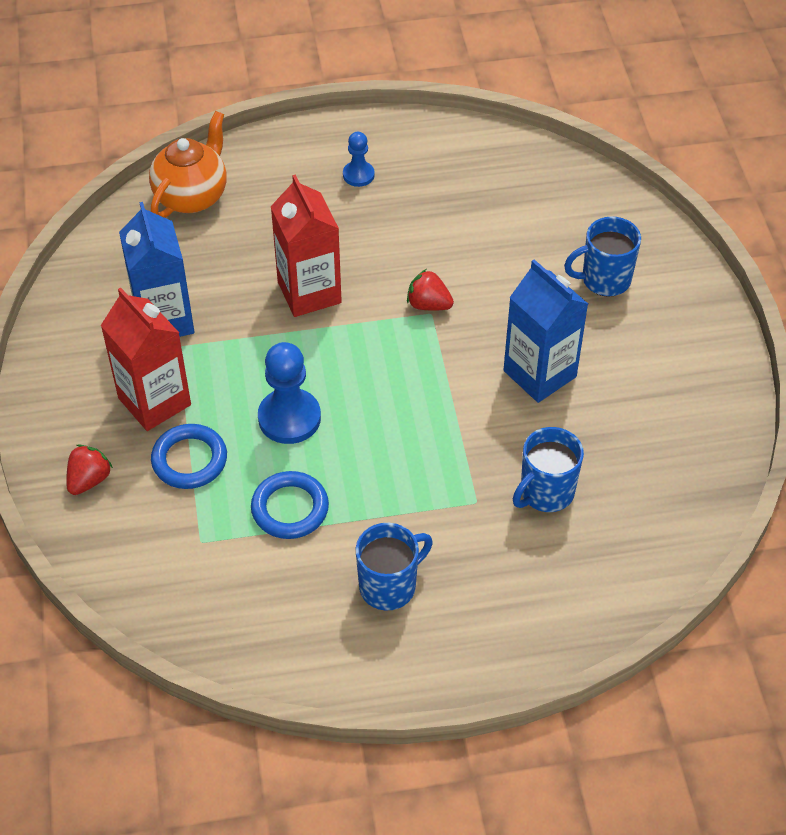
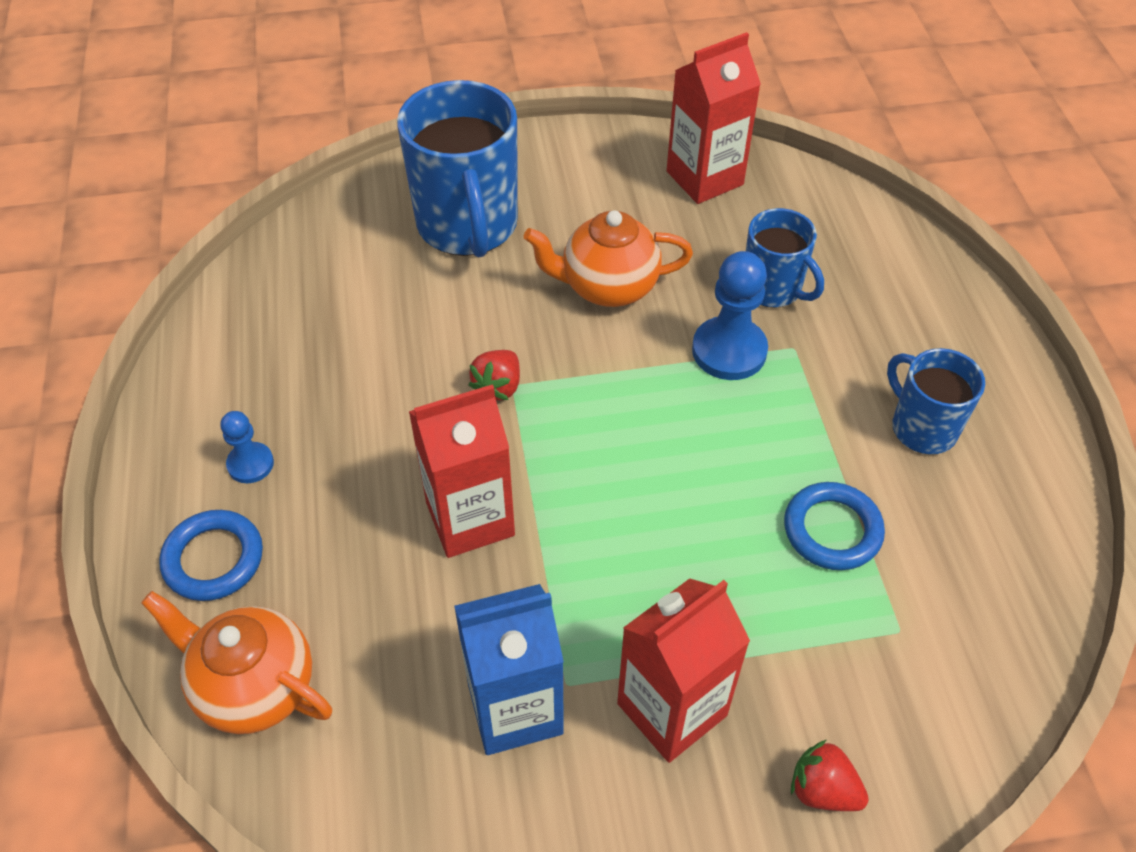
camera: 90 degrees left, 0 degrees up
blue ring [151,424,227,489] -> blue ring moved to [159,510,263,601]
blue pawn [258,342,321,444] -> blue pawn moved to [692,251,768,380]
blue carton [504,259,588,403] -> orange teapot [524,210,693,307]
blue mug [564,216,641,297] -> blue mug [397,80,518,257], size x1.78
none -> red carton [667,32,761,204]

